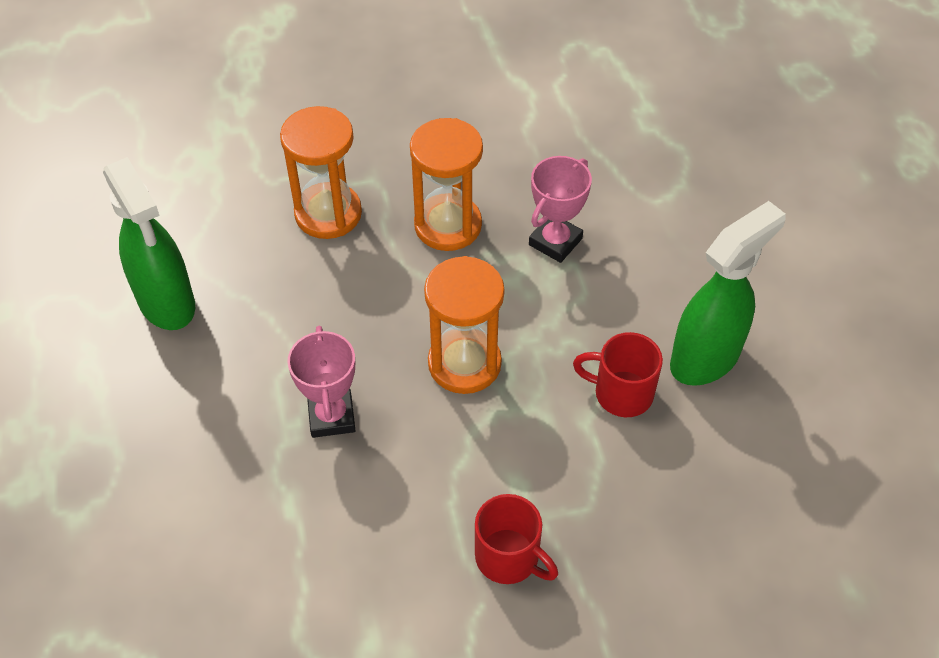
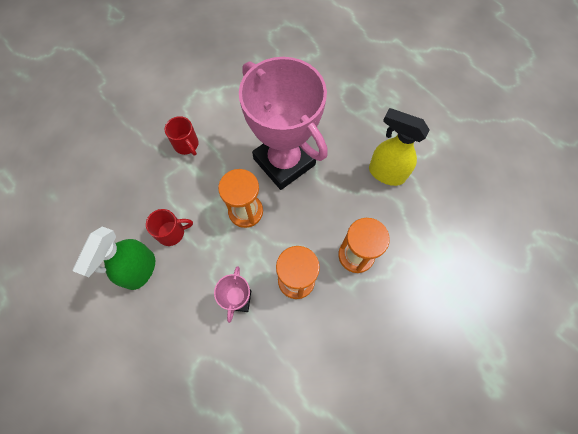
camera: 150 degrees right, 15 degrees up
green spray bottle [103,157,195,330] -> yellow spray bottle [369,108,430,186]
pink trophy [288,326,355,438] -> pink trophy [239,57,328,190], size x2.36
red mug [475,494,558,584] -> red mug turned 135 degrees counterclockwise [165,116,198,156]

